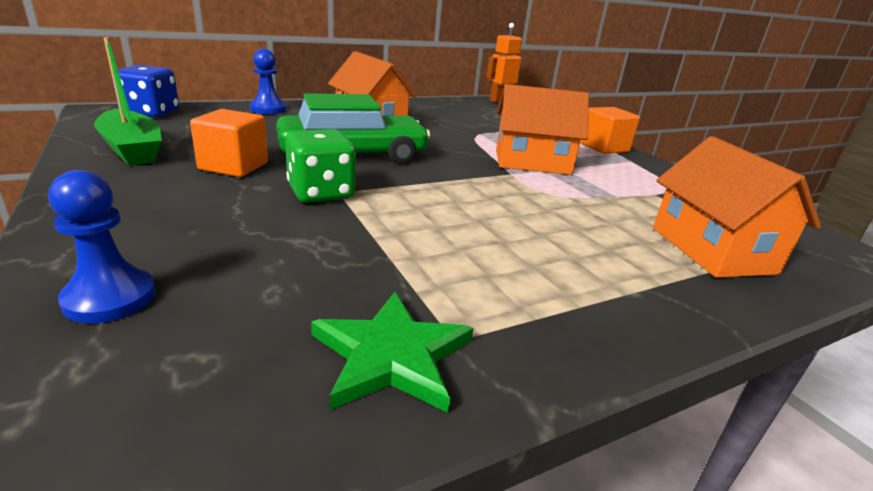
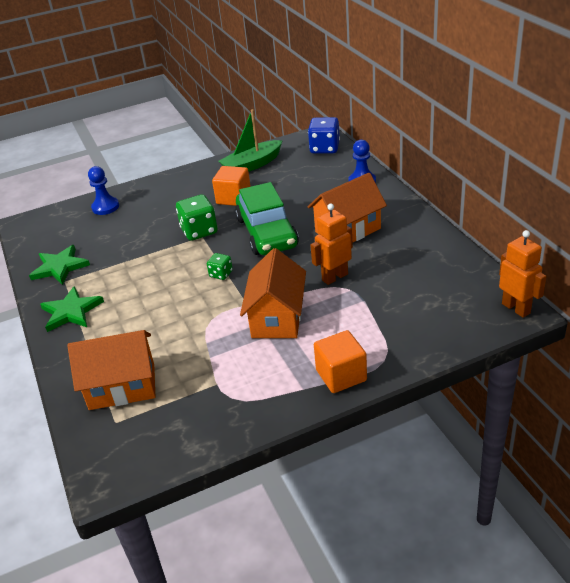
camera: 100 degrees right, 10 degrees up
none -> green star [40,286,104,332]
none -> green dice [207,253,233,280]
none -> orange robot [310,204,353,285]

